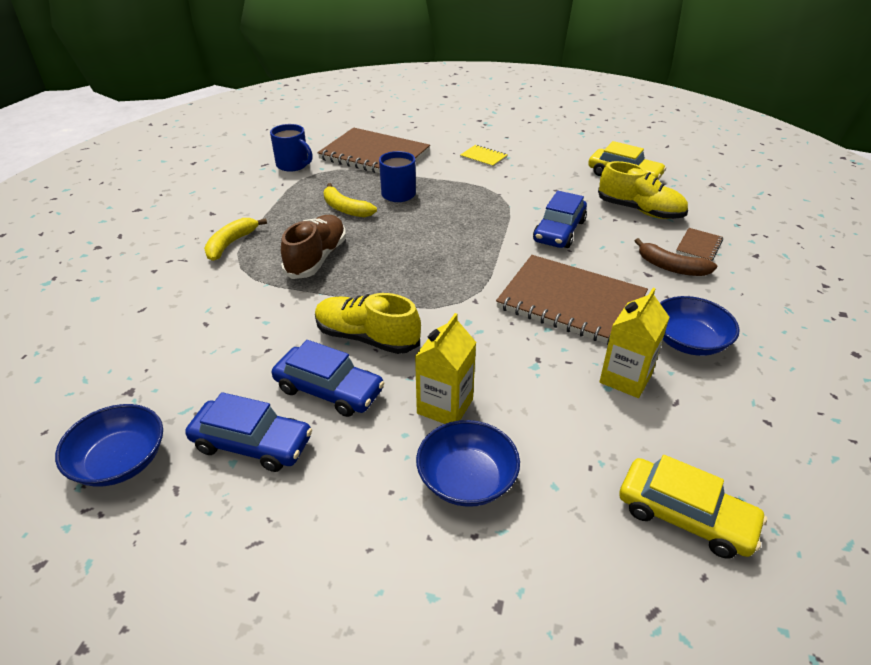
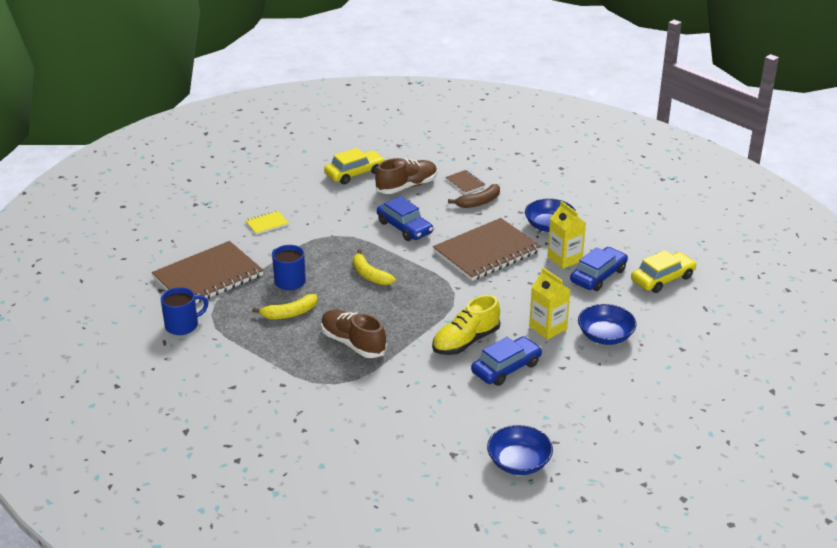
camera: 65 degrees left, 5 degrees down
blue car [185,392,312,472] -> blue car moved to [570,247,628,291]
yellow banana [204,218,267,261] -> yellow banana moved to [353,249,396,285]
yellow shoe [598,161,688,219] -> brown shoe [375,158,437,194]

